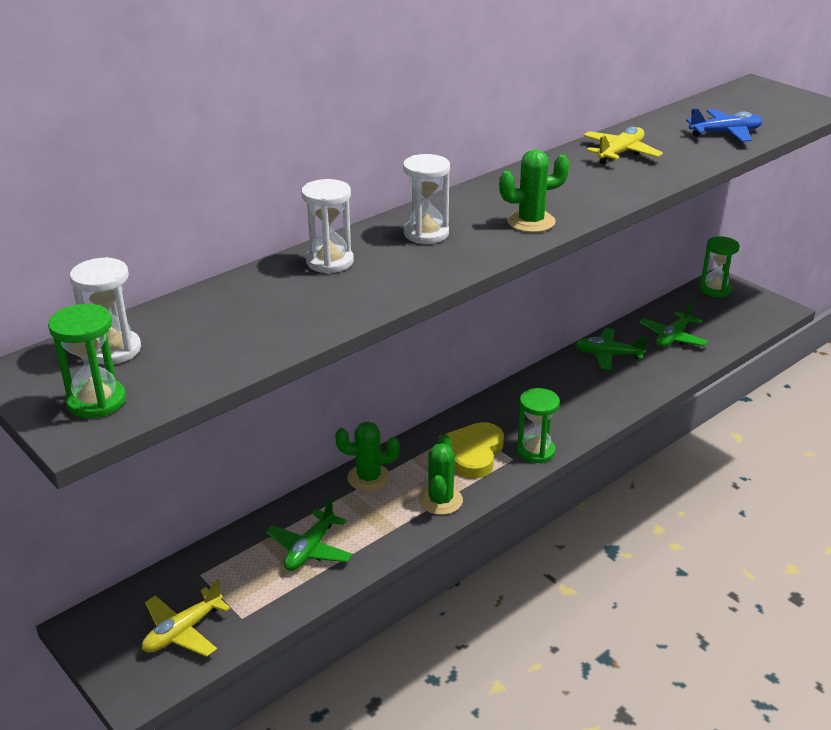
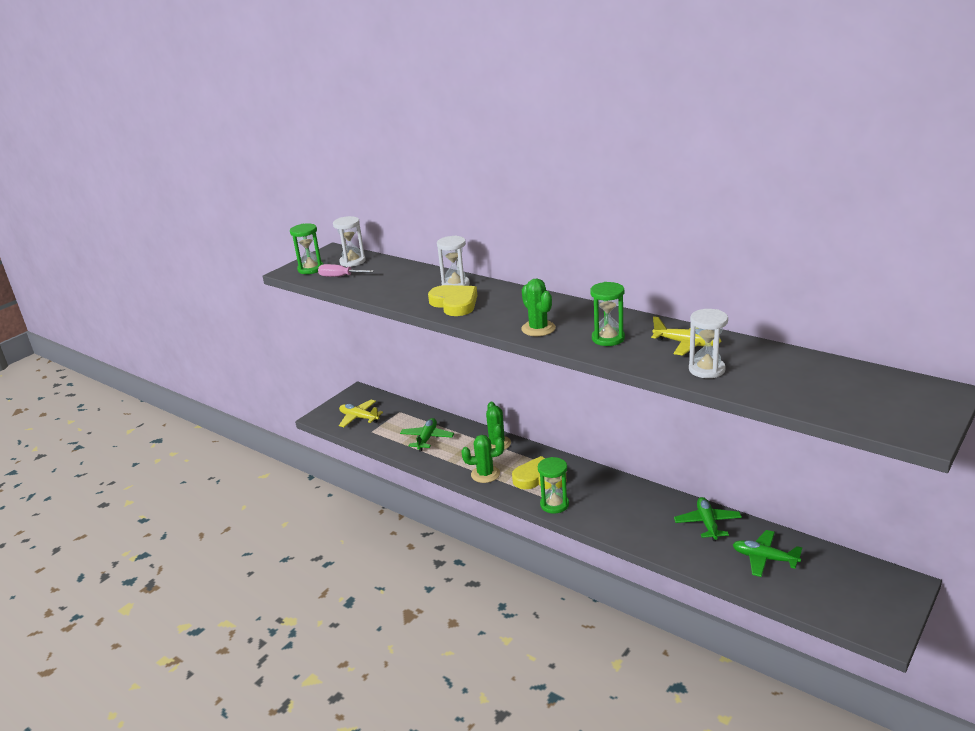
camera: 80 degrees right, 5 degrees down
green plane [266,498,353,571] -> green plane turned 90 degrees clockwise [400,418,454,452]
white hourglass [403,154,450,244] -> white hourglass moved to [689,309,728,378]
blue plane [686,108,763,142] -> none
green hourglass [700,236,740,297] -> green hourglass moved to [590,282,625,346]
none -> pink screwdriver [318,264,374,277]
none -> yellow heart [428,285,477,316]

